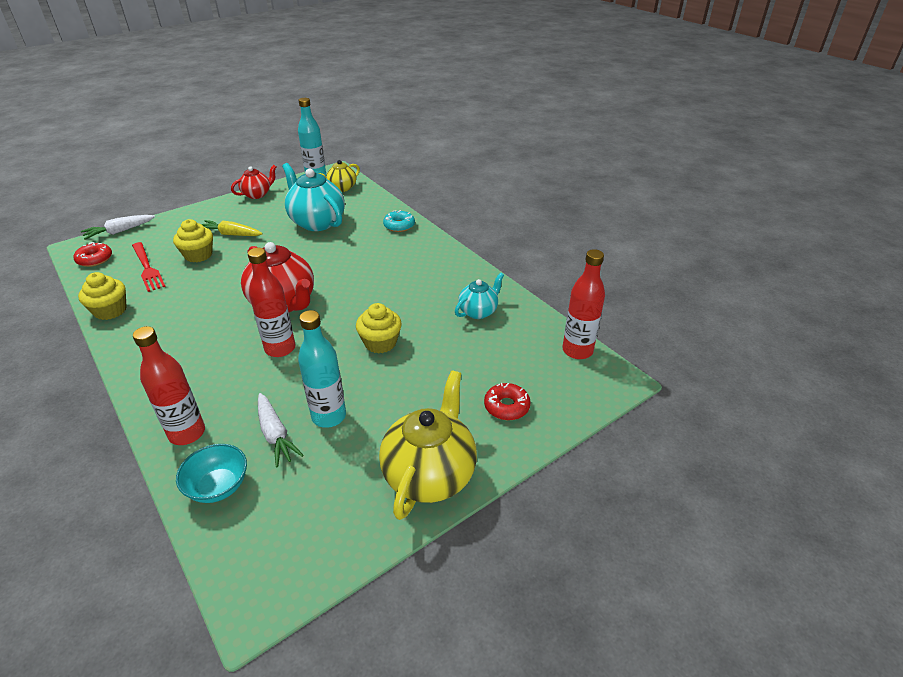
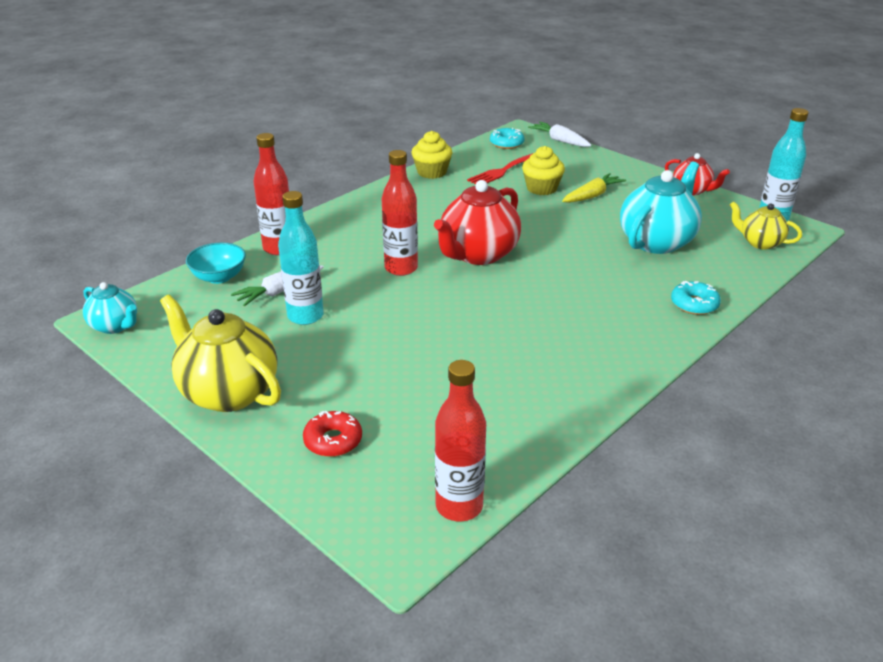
camera: 80 degrees right, 5 degrees down
red donut [73,242,112,267] -> turquoise donut [490,128,525,149]
yellow carrot [201,220,263,236] -> yellow carrot turned 45 degrees clockwise [562,173,626,203]
yellow cupcake [356,303,402,353] -> none
yellow teapot [379,370,477,520] -> yellow teapot turned 150 degrees counterclockwise [160,294,281,412]
turquoise teapot [455,272,504,319] -> turquoise teapot moved to [83,282,137,334]

